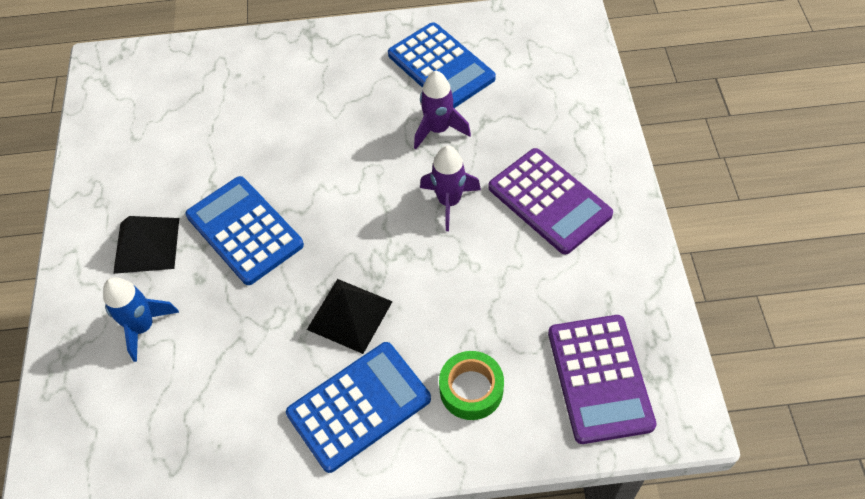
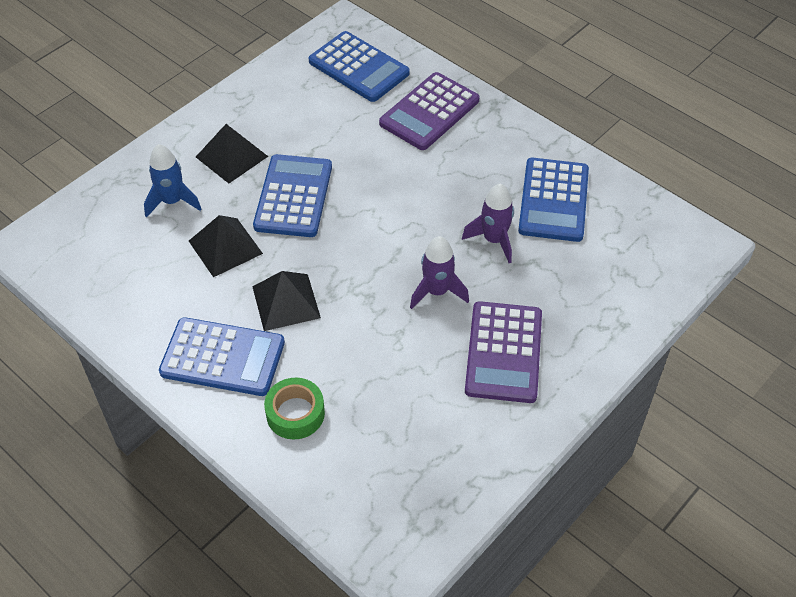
camera: 45 degrees right, 5 degrees down
purple calculator [548,315,657,444] -> purple calculator moved to [379,72,480,150]
none -> black pyramid [189,215,263,277]
none -> blue calculator [309,31,410,102]

